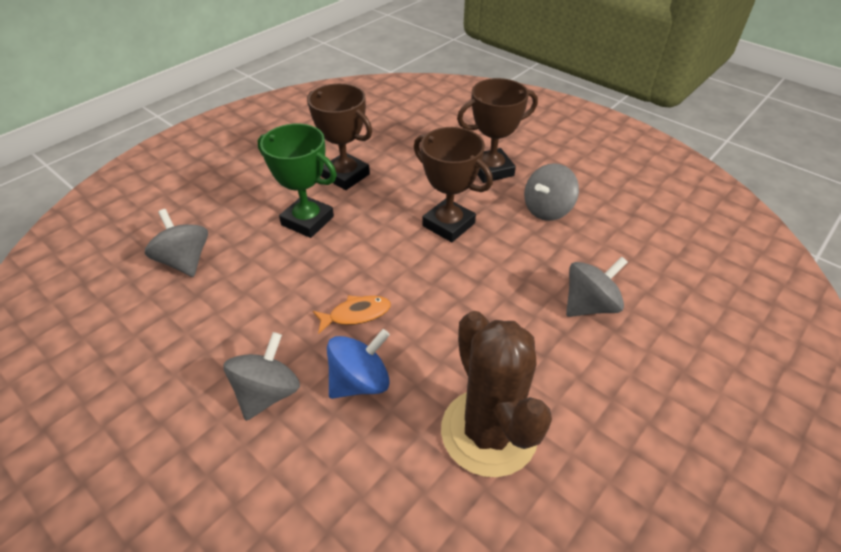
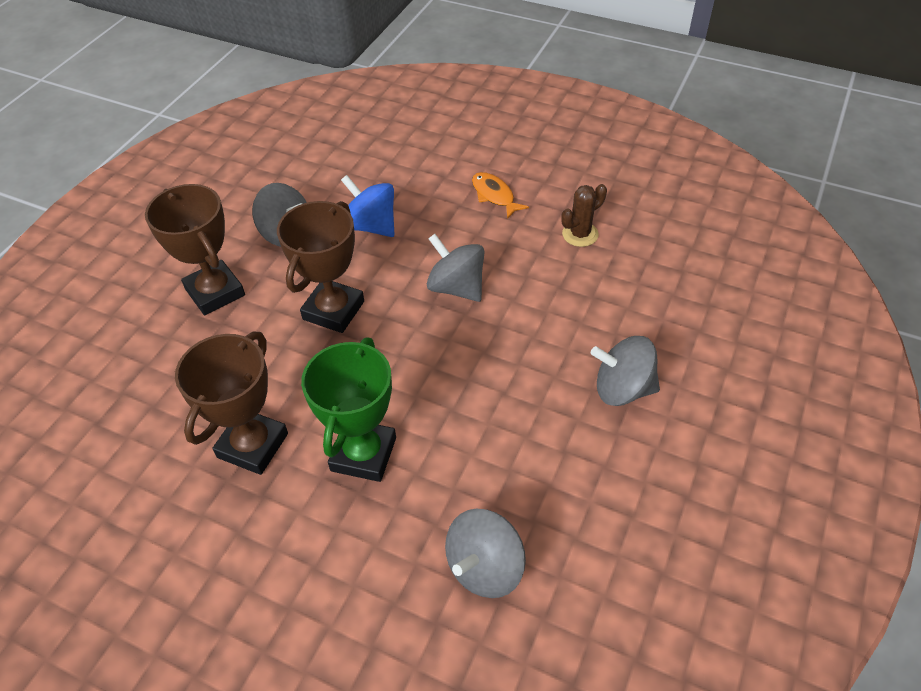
camera: 105 degrees left, 5 degrees up
orange fish [313,295,391,334] -> orange fish moved to [472,172,529,219]
blue spinning top [327,329,390,399] -> blue spinning top moved to [341,175,394,237]
brown cactus [441,311,552,477] -> brown cactus [561,184,607,247], size x0.46
grey spinning top [566,257,628,317] -> grey spinning top moved to [427,234,484,302]

